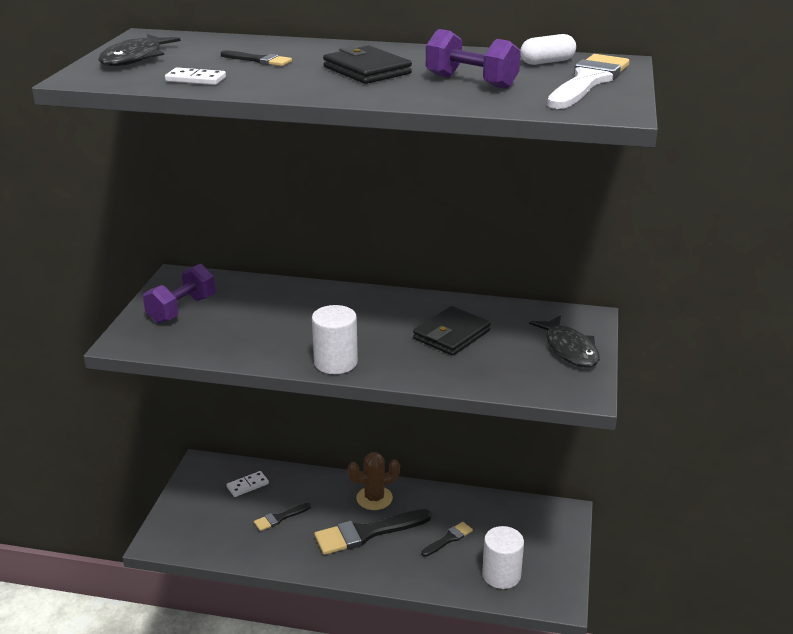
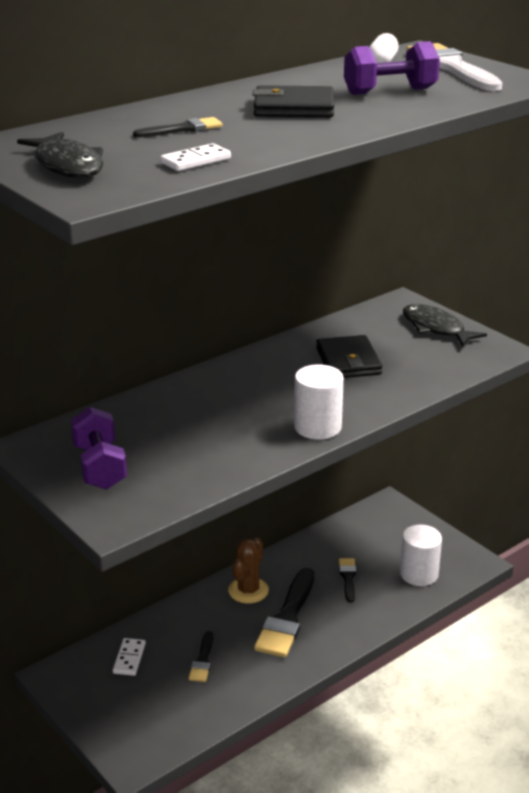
camera: 50 degrees left, 0 degrees up
black fish [529,315,600,368] -> black fish turned 150 degrees counterclockwise [403,304,487,347]

